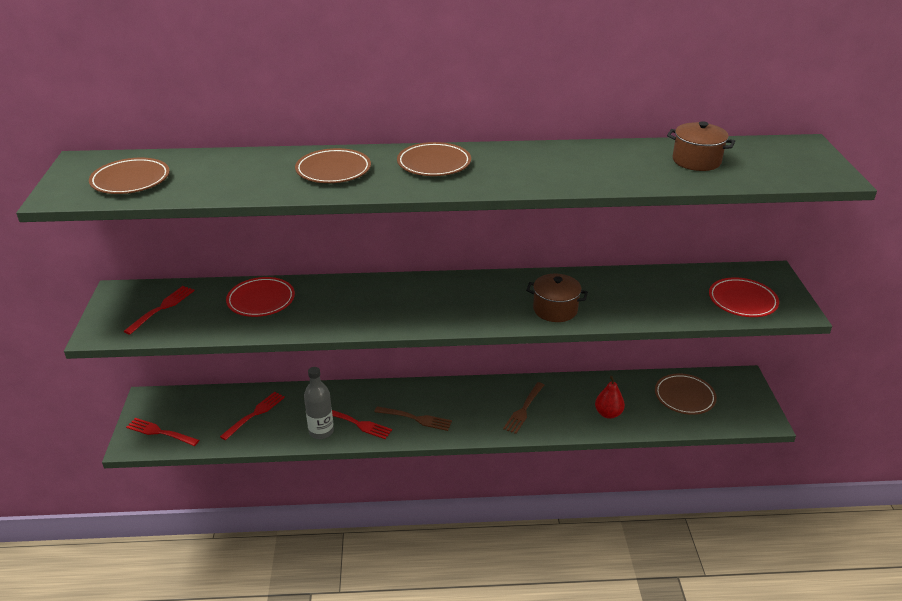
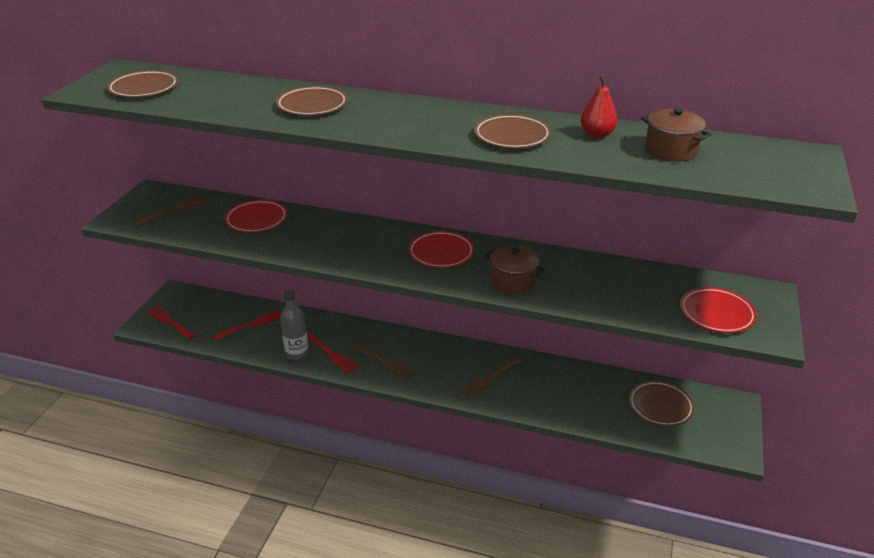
camera: 20 degrees right, 0 degrees up
red fork [124,286,195,335] -> brown fork [133,195,210,226]
brown plate [397,142,471,176] -> brown plate moved to [474,114,551,148]
red pear [595,376,625,419] -> red pear moved to [581,75,618,138]
none -> red plate [408,231,474,268]

